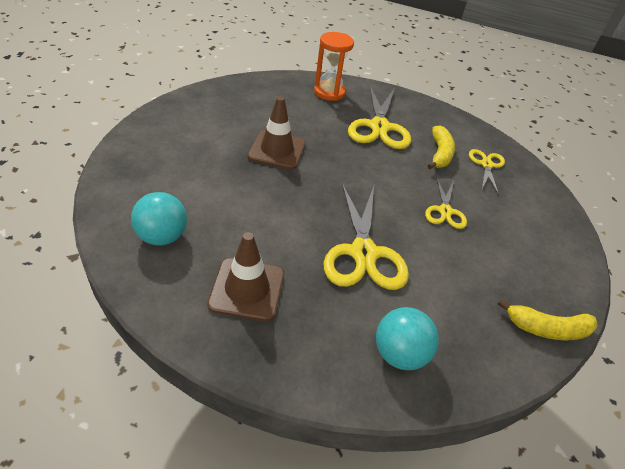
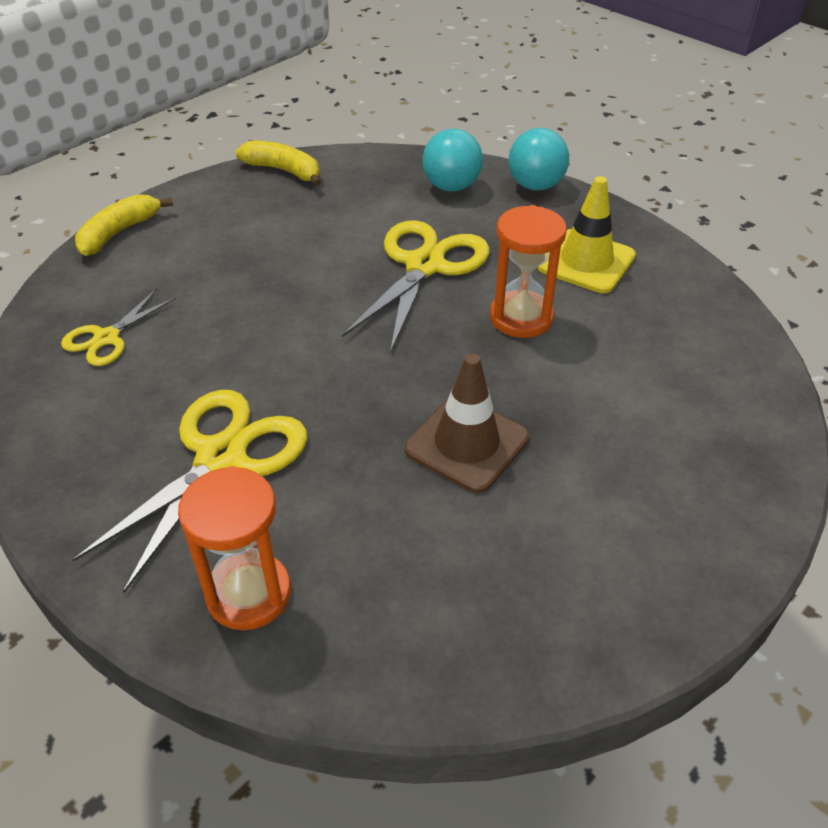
camera: 150 degrees left, 0 degrees up
turquoise ball [131,192,187,246] -> turquoise ball moved to [508,128,569,191]
brown traffic cone [207,232,284,321] -> yellow traffic cone [538,176,636,293]
yellow scissors [425,178,467,229] -> none
yellow banana [427,125,455,169] -> yellow banana moved to [75,194,173,256]
none -> orange hourglass [490,205,567,338]

